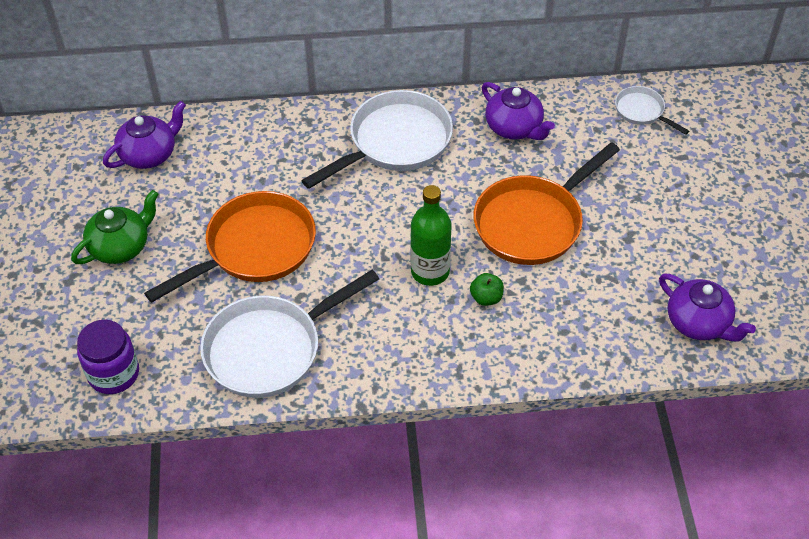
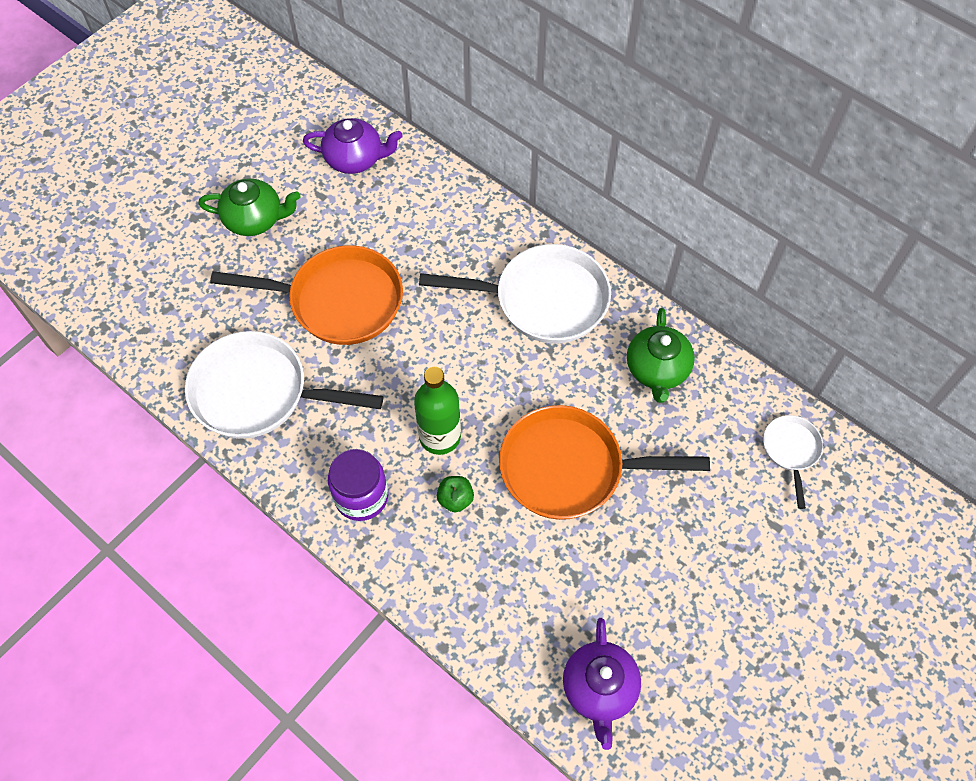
camera: 45 degrees right, 10 degrees up
purple jar [77,320,139,394] -> purple jar moved to [328,449,388,521]
purple teapot [482,82,555,140] -> green teapot [627,308,695,403]

